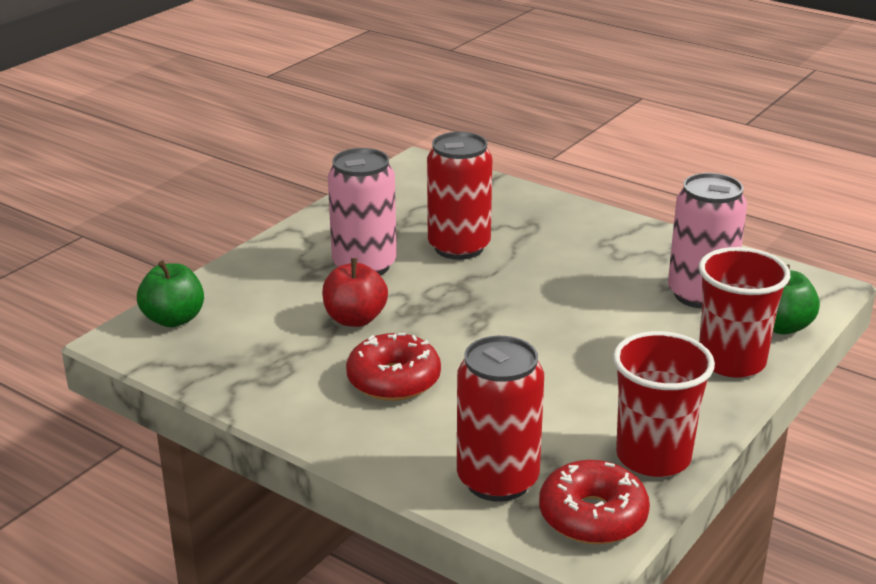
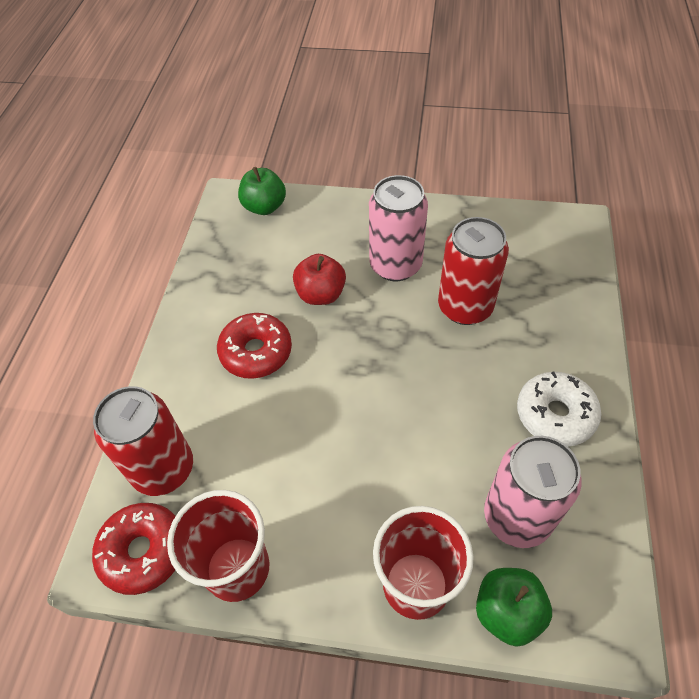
camera: 65 degrees right, 25 degrees up
none -> white donut [517,371,601,446]

